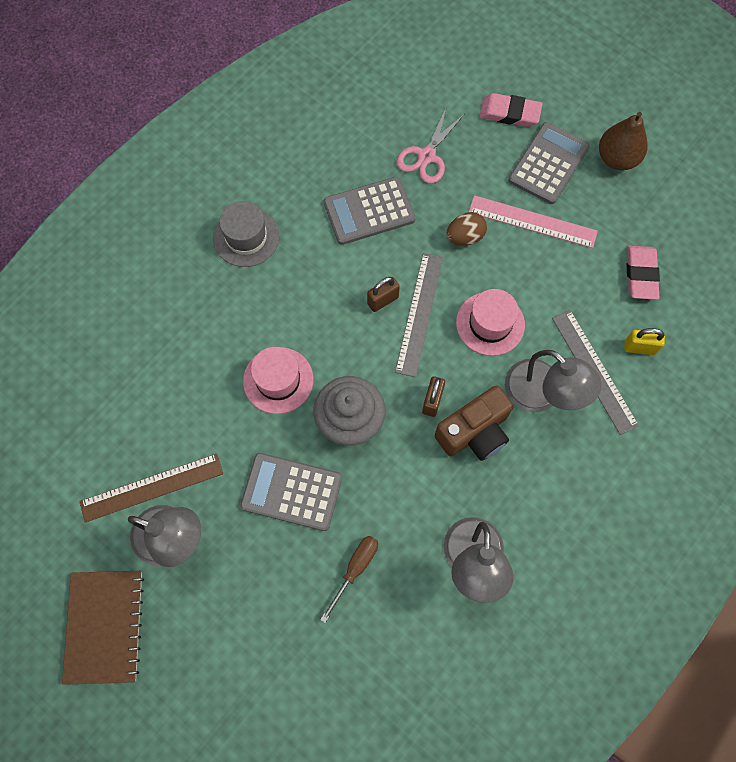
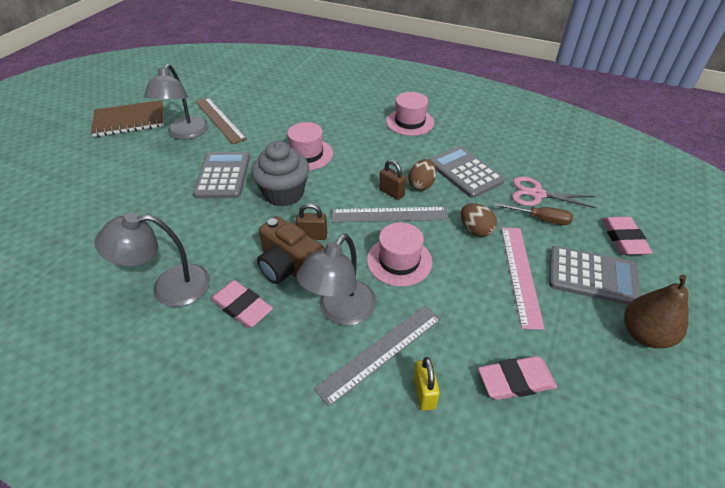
camera: 75 degrees right, 25 degrees down
grey hat [213,201,280,267] -> pink hat [386,92,434,136]
brown screwdriver [320,536,378,623] -> brown screwdriver moved to [495,203,573,225]
none -> pink eraser [210,280,273,328]
none -> brown egg [408,159,436,191]

